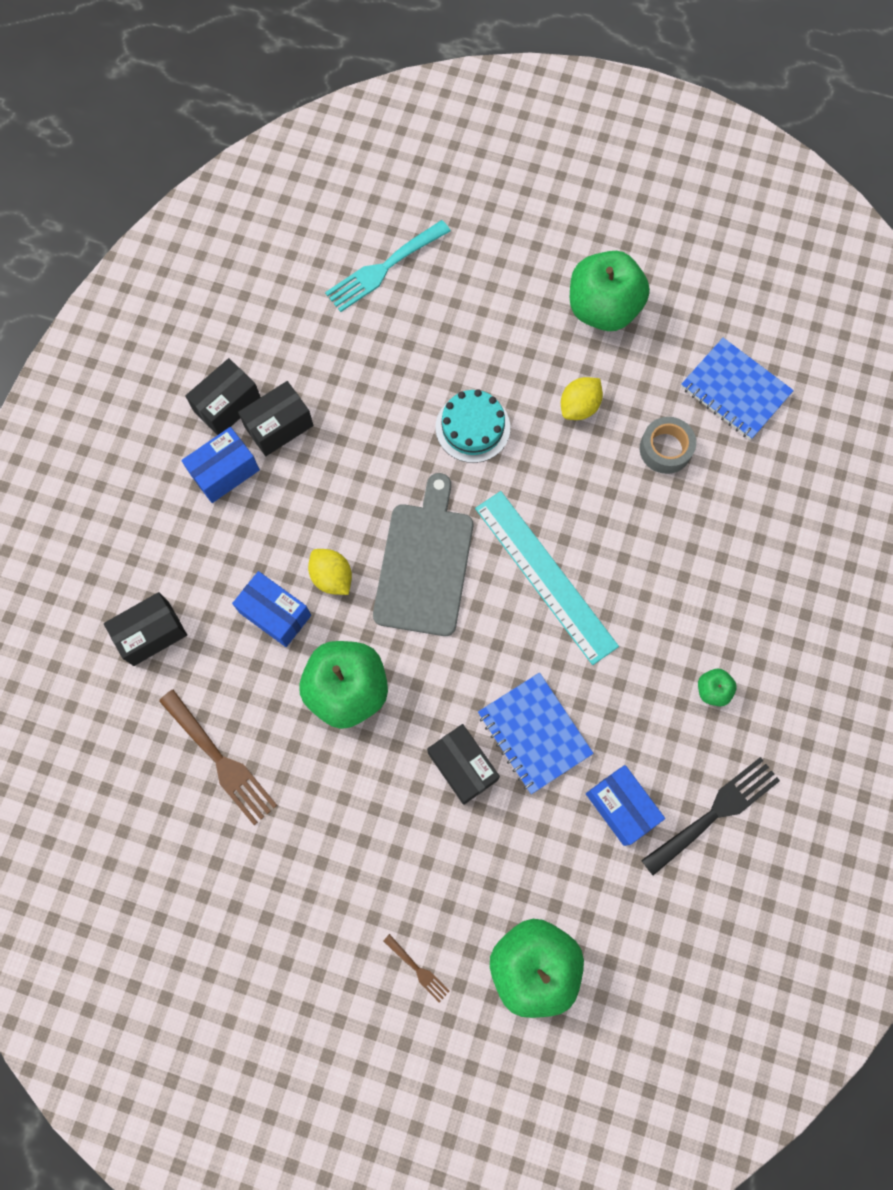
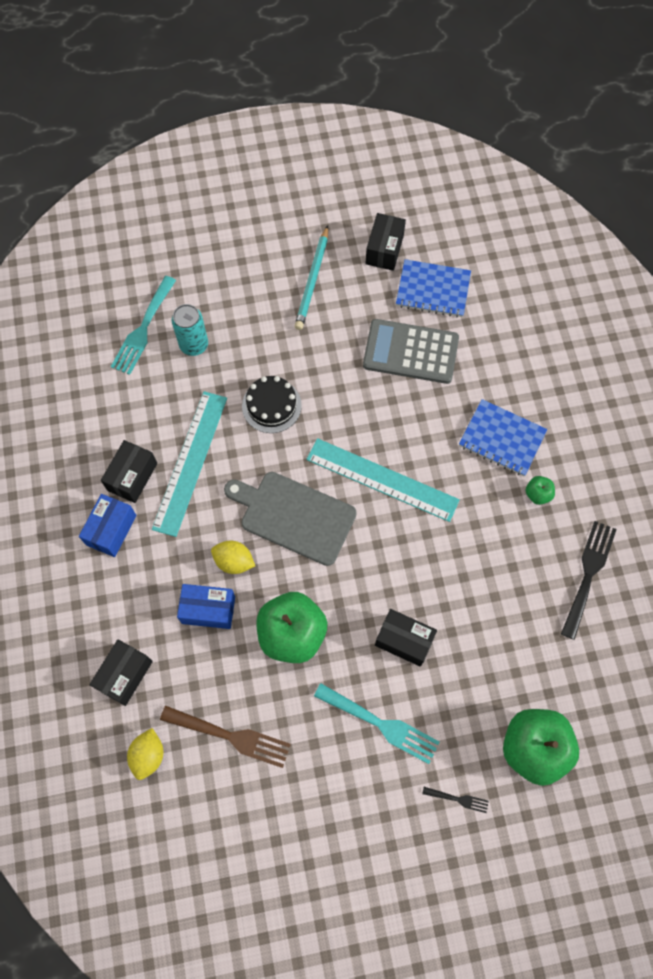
camera: 30 degrees left, 5 degrees down
black box [185,358,261,435] -> black box moved to [365,213,406,271]
grey cutting board [373,473,473,636] -> grey cutting board turned 45 degrees counterclockwise [224,472,357,566]
brown fork [383,934,450,1003] -> black fork [422,787,489,813]
turquoise cake [435,389,510,463] -> black cake [242,376,302,433]
blue notebook [478,673,594,794] -> blue notebook moved to [459,399,547,476]
yellow lemon [561,377,603,420] -> yellow lemon moved to [127,728,163,780]
green apple [570,251,650,331] -> turquoise pencil [294,225,328,330]
blue box [586,765,665,846] -> none
grey tape [640,417,696,474] -> grey calculator [363,319,459,384]
none -> turquoise ruler [152,391,227,537]
none -> turquoise can [172,304,208,356]
none -> turquoise fork [314,683,440,764]

